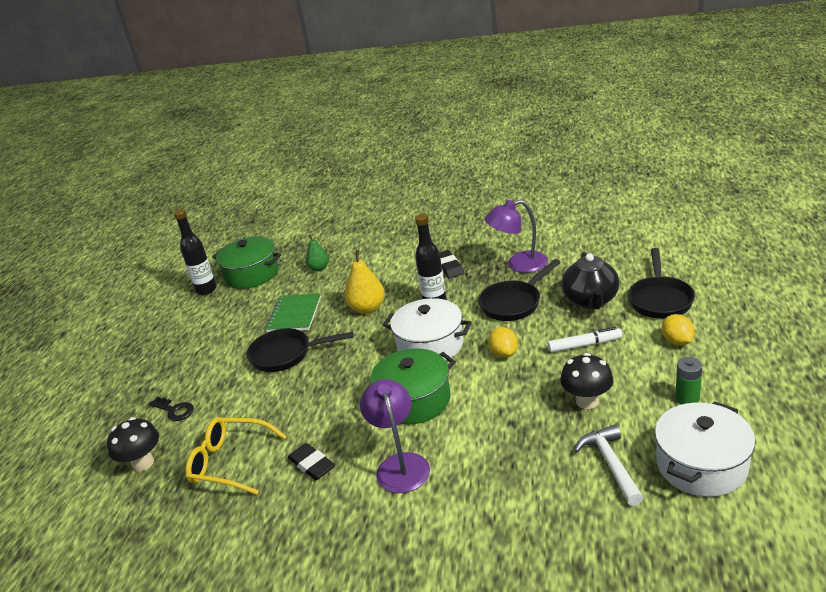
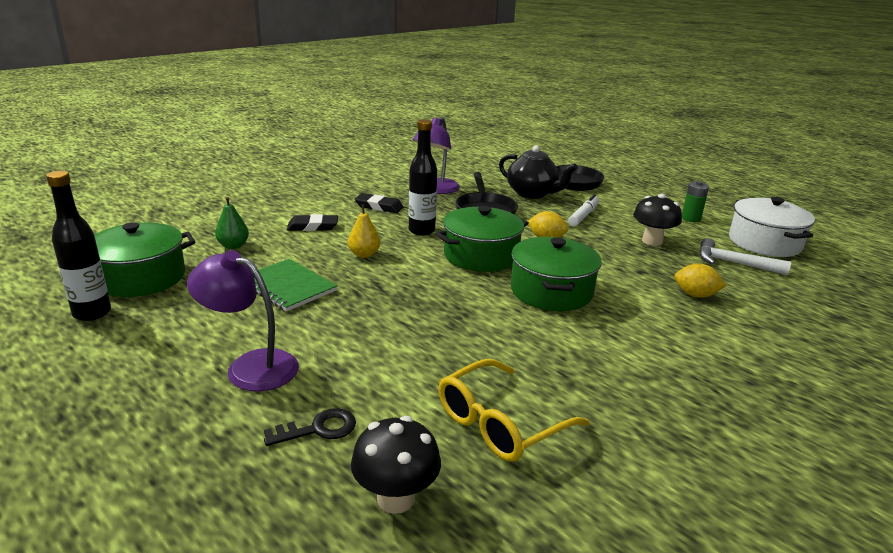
camera: 60 degrees left, 5 degrees down
black pan [247,328,353,372] -> none
black eraser [288,443,335,480] -> black eraser moved to [287,214,338,231]
yellow pear [344,250,385,314] -> yellow pear [348,204,380,258], size x0.65
purple lamp [360,379,430,493] -> purple lamp moved to [187,250,299,391]
white pot [383,298,472,361] -> green pot [436,206,529,272]
yellow lemon [662,314,695,346] -> yellow lemon moved to [674,264,726,298]

